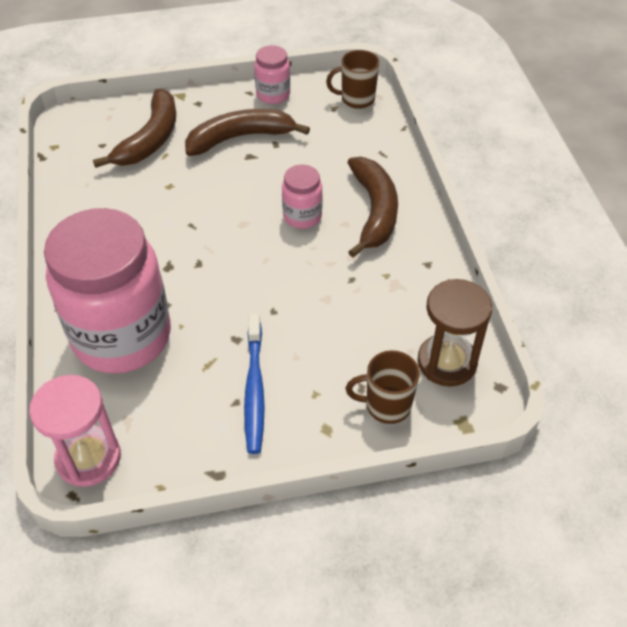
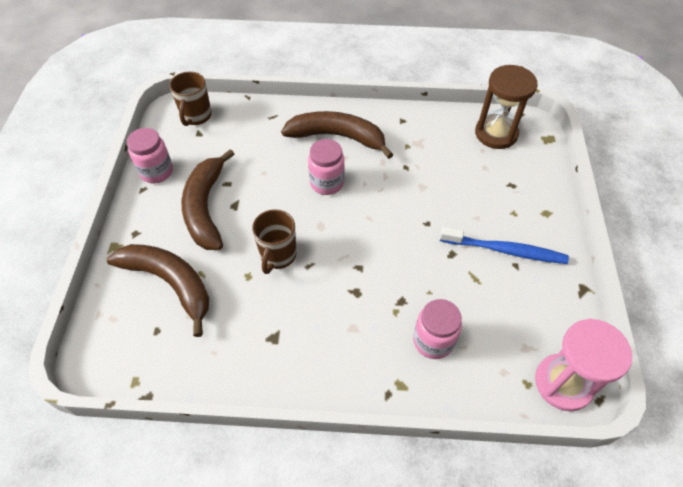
camera: 75 degrees left, 5 degrees up
pink jar [44,208,171,374] -> pink jar [413,299,462,359], size x0.44
brown mug [346,350,420,424] -> brown mug moved to [252,209,296,274]

